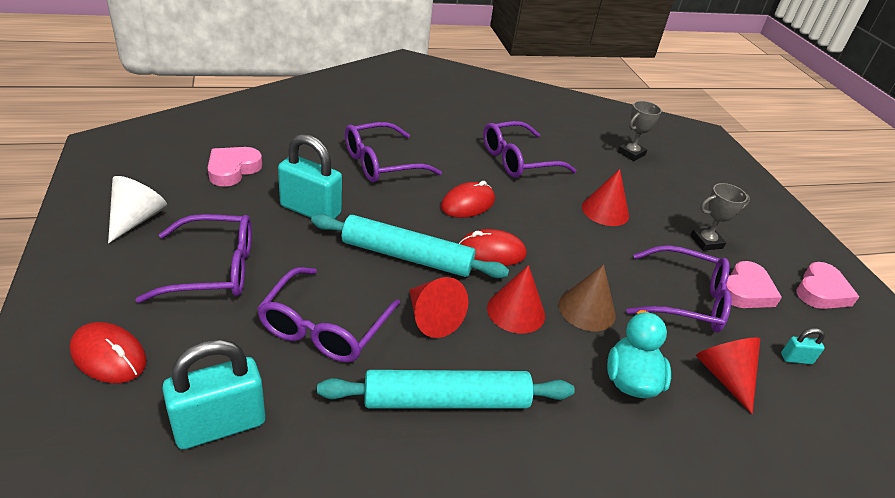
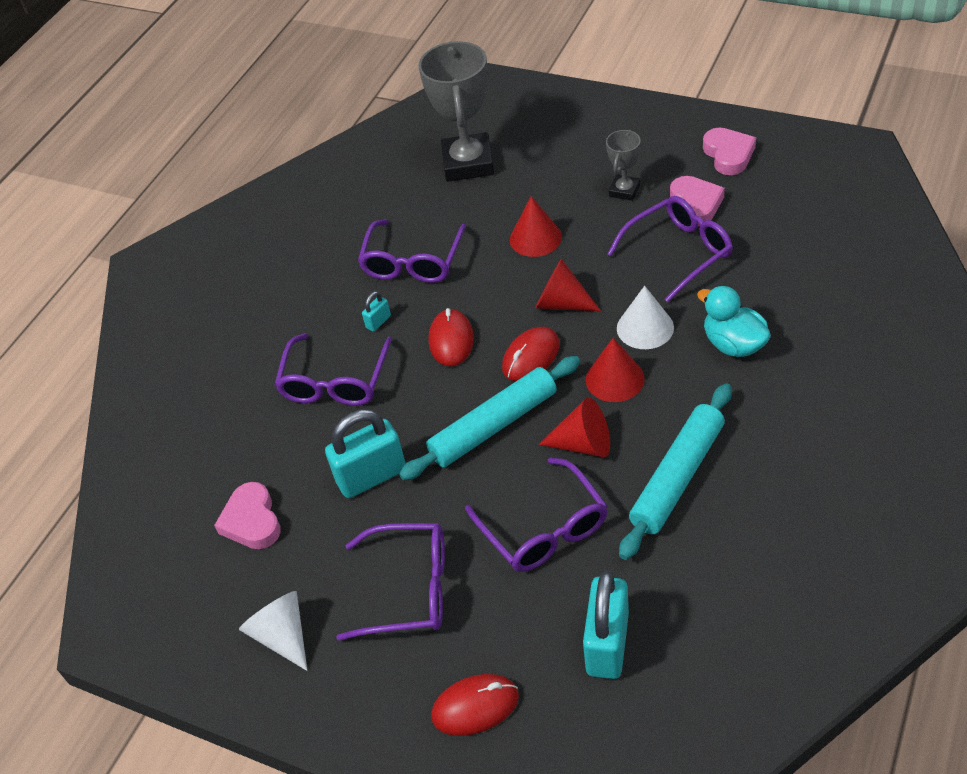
camera: 40 degrees left, 10 degrees up
purple glasses [135,214,252,303] -> purple glasses turned 60 degrees clockwise [336,523,445,641]
brown cone [559,264,616,331] -> white cone [617,286,674,349]
grey trophy [618,101,662,161] -> grey trophy [418,41,494,182], size x2.00
red cone [696,337,760,414] -> red cone moved to [536,259,601,311]
turquoise padlock [781,328,825,364] -> turquoise padlock moved to [362,291,391,332]

